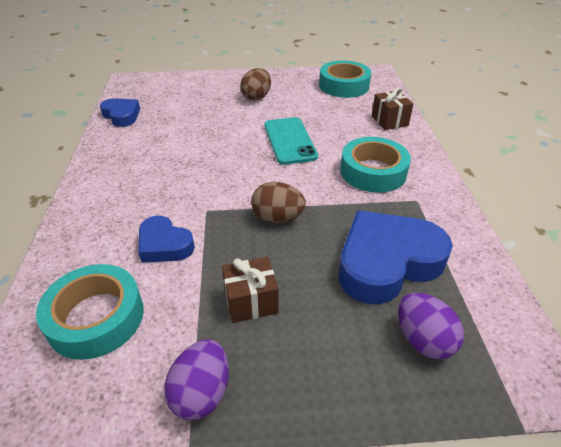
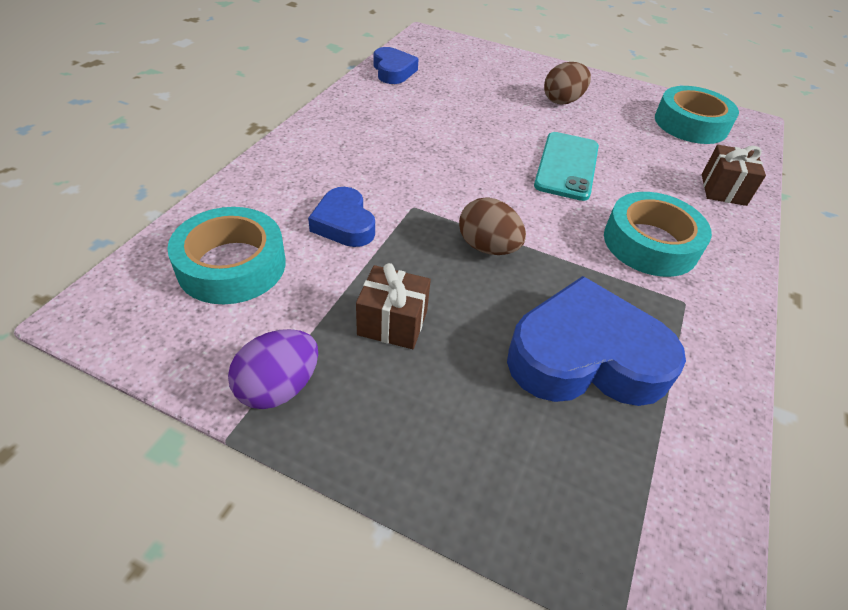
camera: 25 degrees right, 5 degrees up
purple egg [398,293,464,360] -> none

